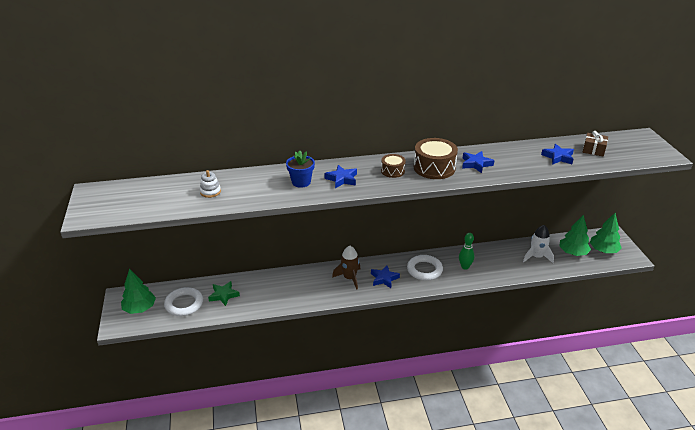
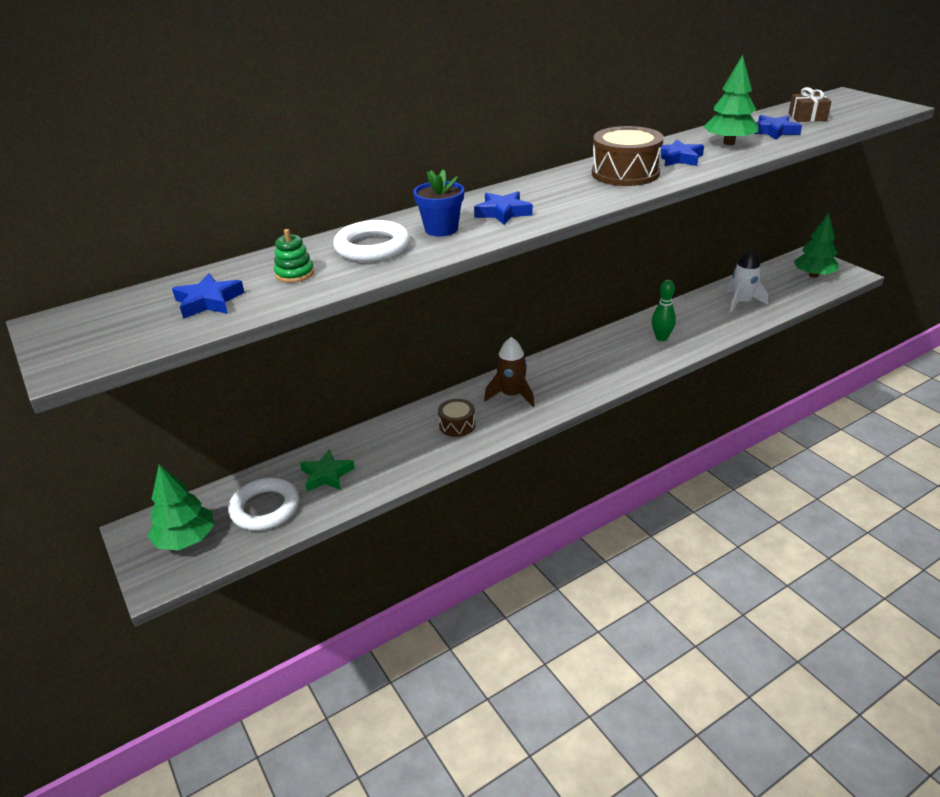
camera: 20 degrees left, 0 degrees up
white stacking toy [200,170,221,198] -> green stacking toy [274,229,314,283]
blue star [371,265,400,288] -> blue star moved to [172,274,245,319]
brown drum [381,154,406,178] -> brown drum moved to [438,399,475,437]
white ring [407,255,443,281] -> white ring moved to [333,220,410,262]
green tree [559,215,591,256] -> green tree moved to [703,55,759,145]

